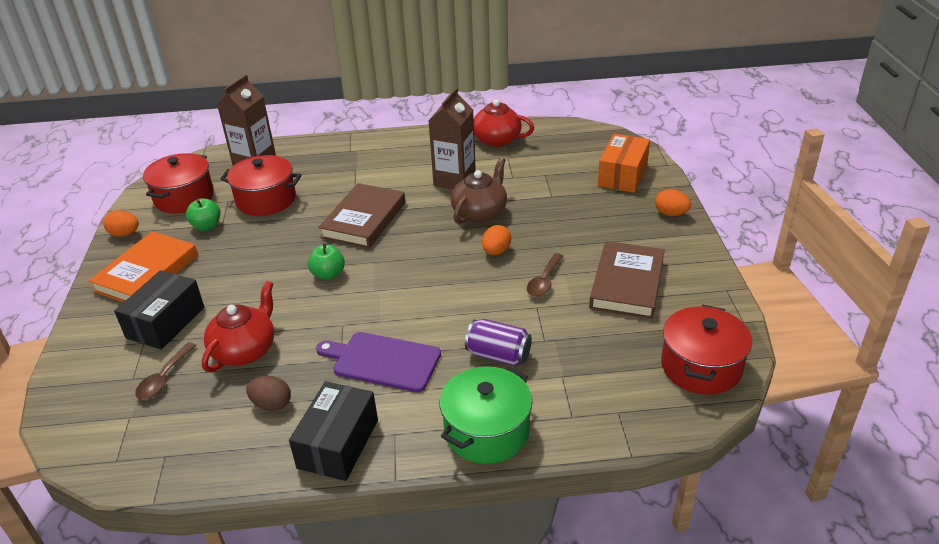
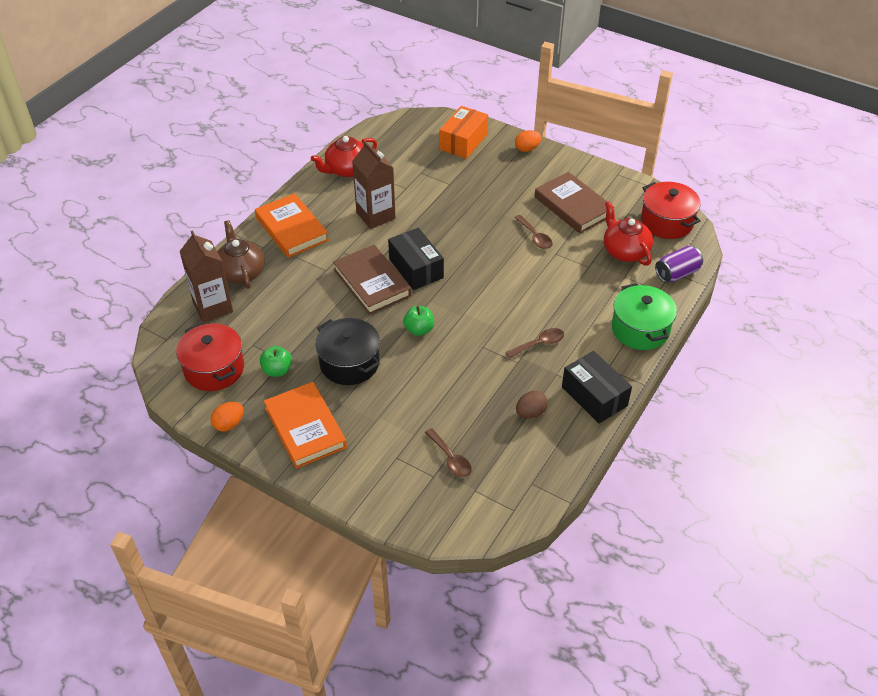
camera: 55 degrees left, 10 degrees up
black box [114,270,204,350] -> black box moved to [388,228,444,290]
red teapot [202,281,274,372] -> red teapot moved to [604,201,653,266]
red pot [220,155,302,216] -> none
purple cutting board [316,332,441,392] -> brown spoon [505,328,564,358]
brown teapot [451,157,507,224] -> brown teapot moved to [217,220,265,289]
purple can [465,319,532,366] -> purple can moved to [655,246,703,283]
orange egg [482,225,511,255] -> none
orange box [598,134,650,193] -> orange box turned 60 degrees clockwise [440,106,488,159]
none -> orange book [255,193,329,258]
none -> black pot [315,318,380,385]

